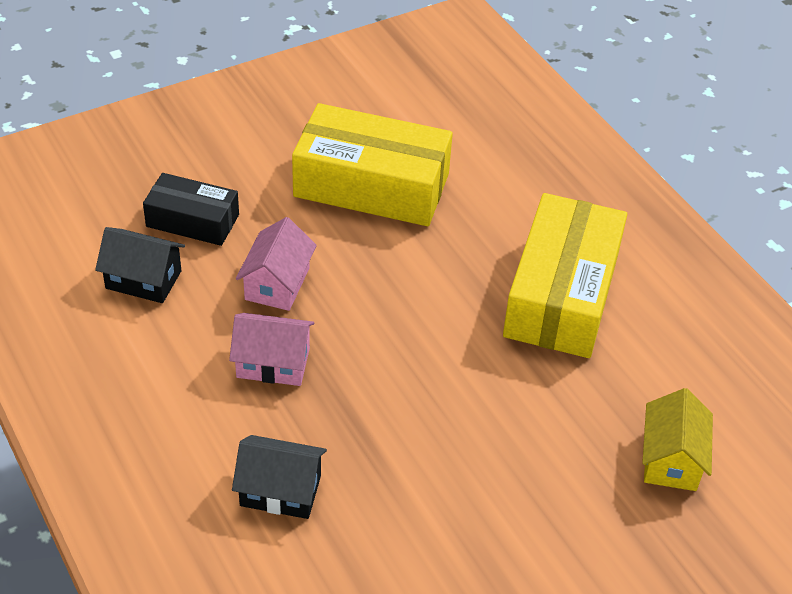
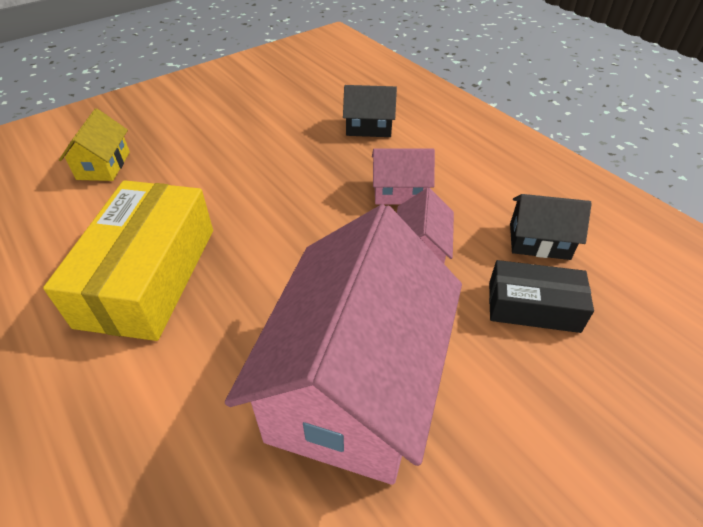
camera: 175 degrees right, 0 degrees up
yellow box [292,103,453,226] -> pink house [225,204,462,485]

